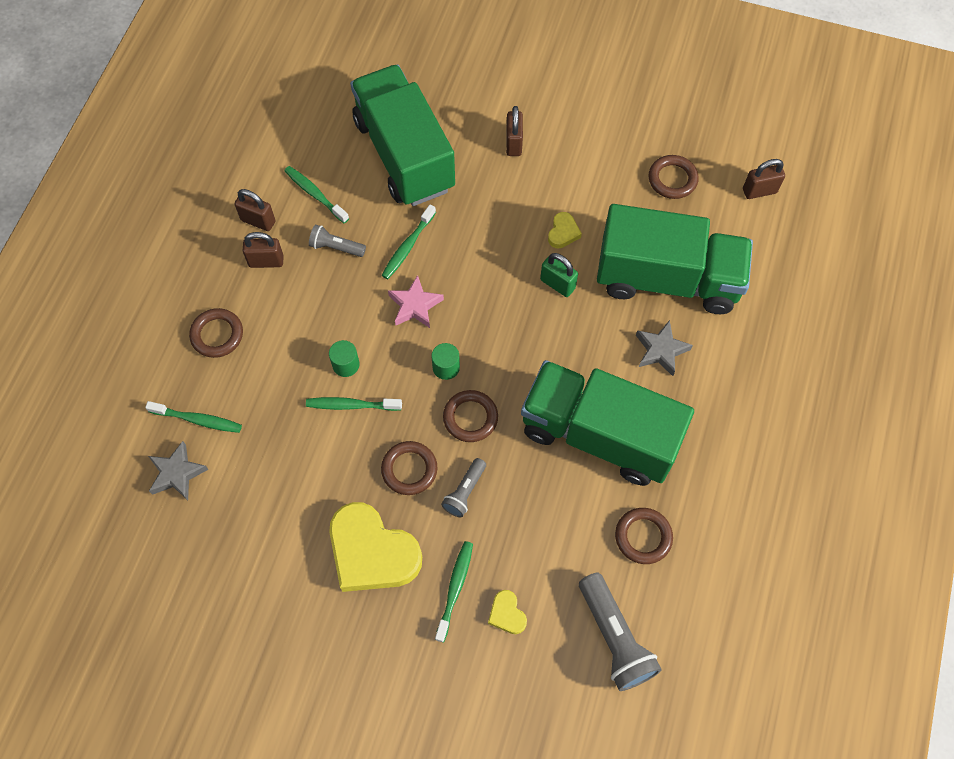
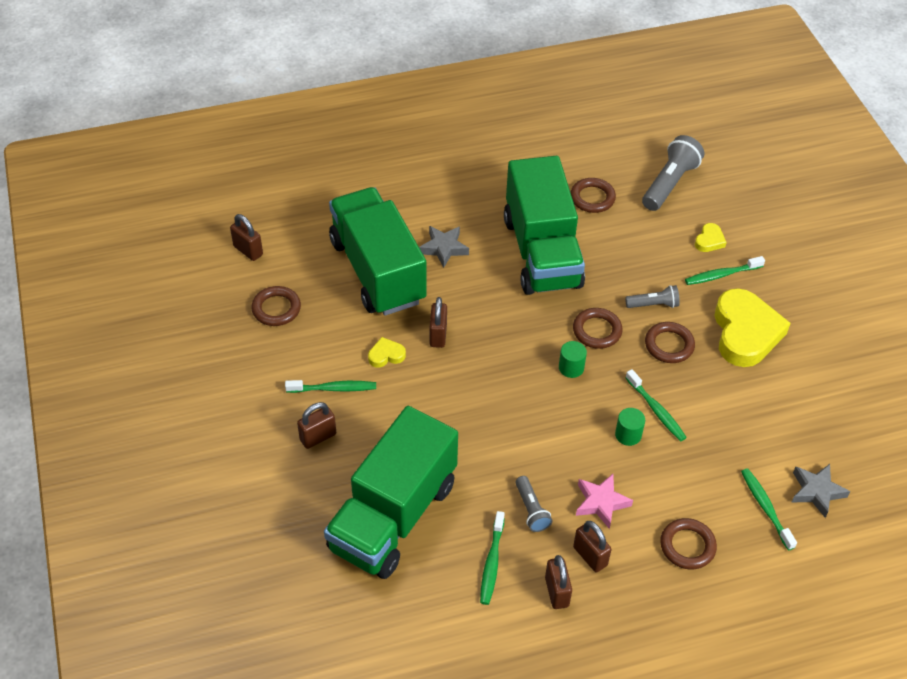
camera: 125 degrees left, 15 degrees down
green toothbrush [382,205,436,279] -> green toothbrush moved to [285,380,376,393]
pink star [388,275,444,328] -> pink star moved to [576,474,633,529]
green padlock [540,253,578,297] -> brown padlock [430,297,447,348]

